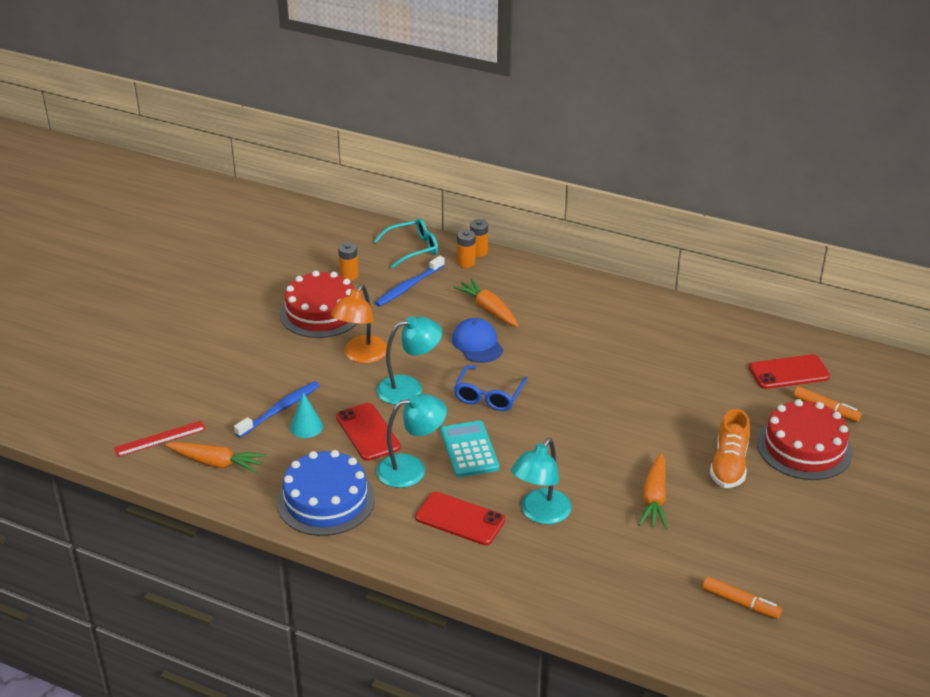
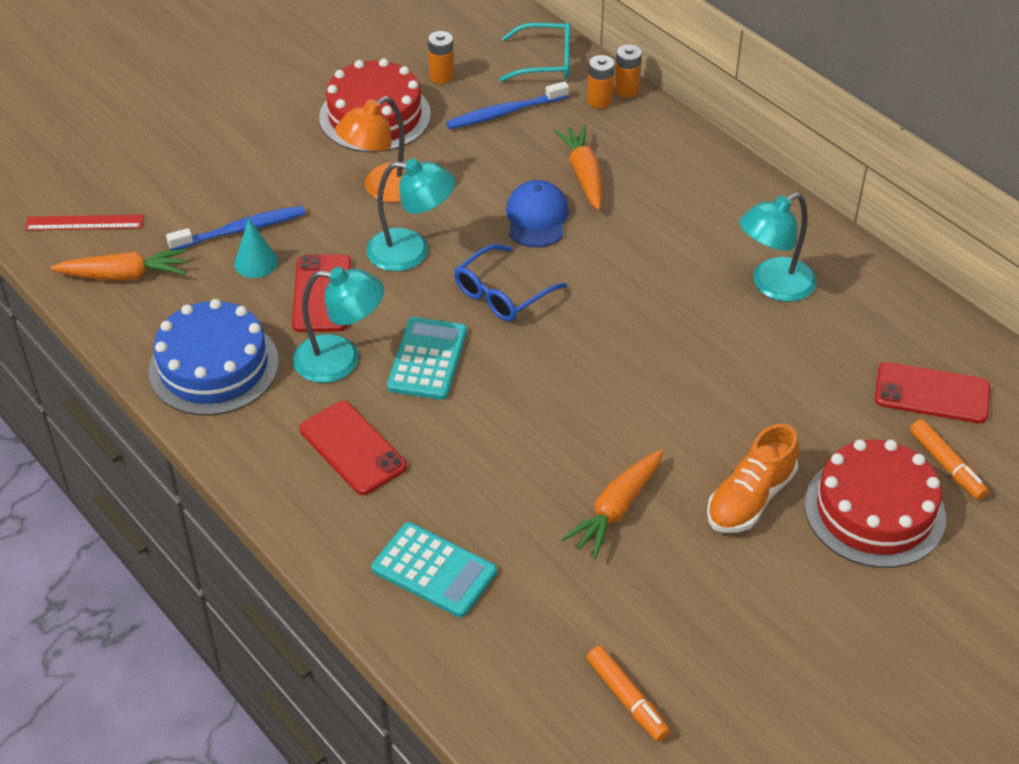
camera: 25 degrees right, 10 degrees up
orange carrot [165,442,266,473] -> orange carrot turned 45 degrees counterclockwise [50,249,187,281]
turquoise lamp [511,438,572,524] -> turquoise lamp moved to [739,193,817,302]
none -> turquoise calculator [371,522,497,617]

